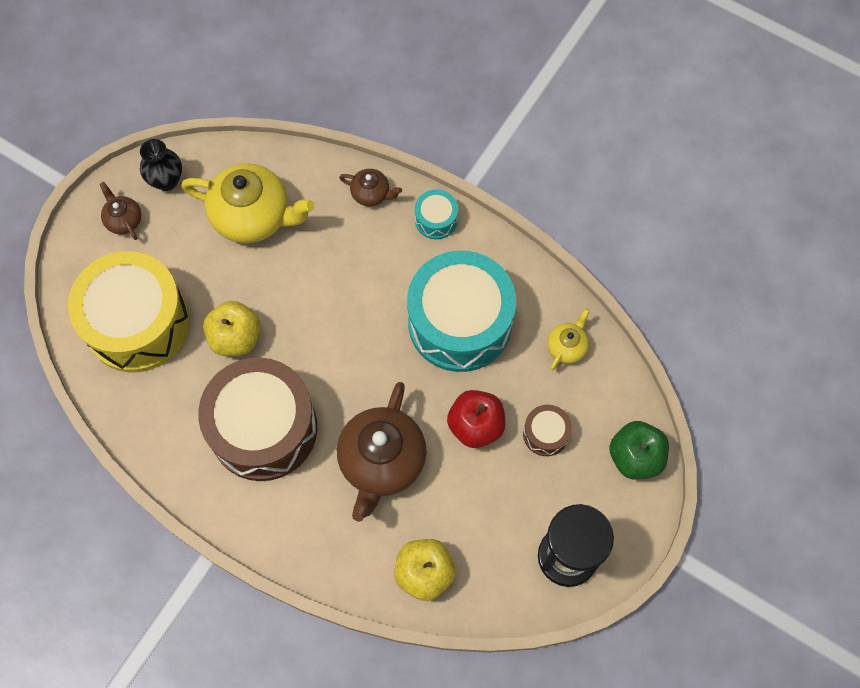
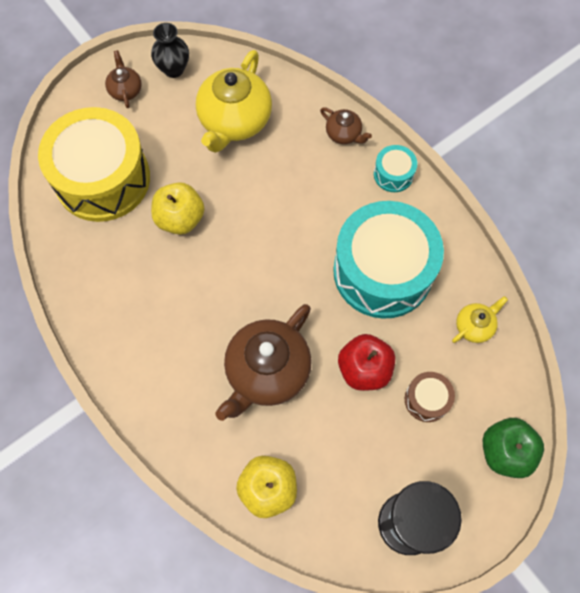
camera: 20 degrees right, 0 degrees up
yellow teapot [181,163,314,243] -> yellow teapot turned 75 degrees clockwise [196,50,272,153]
brown drum [198,357,317,481] -> none

